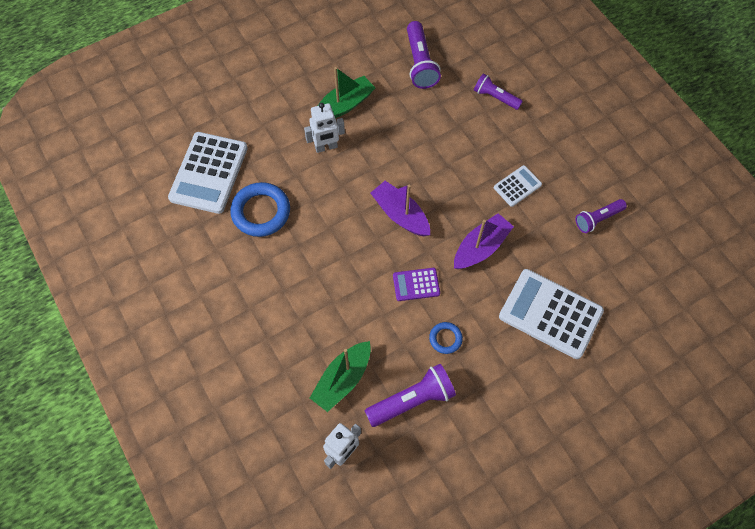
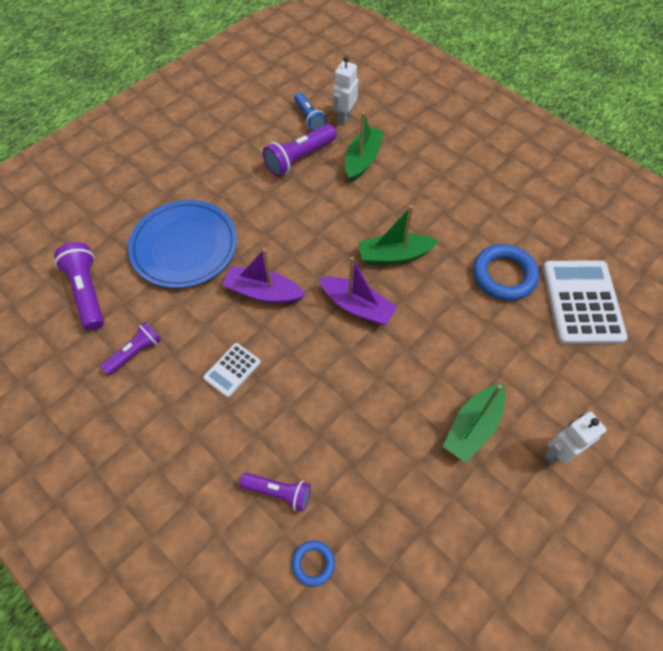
camera: 165 degrees right, 5 degrees down
white robot [304,103,345,153] -> white robot moved to [545,412,607,465]
purple calculator [393,268,440,301] -> none
purple flashlight [407,21,441,89] -> purple flashlight moved to [54,242,104,331]
blue ring [429,322,463,354] -> blue ring moved to [292,541,335,587]
purple boat [454,213,514,269] -> purple boat turned 75 degrees clockwise [222,248,306,304]
white calculator [499,269,604,359] -> blue plate [128,200,237,288]
none -> blue flashlight [294,93,327,131]
none -> green boat [358,205,439,264]

